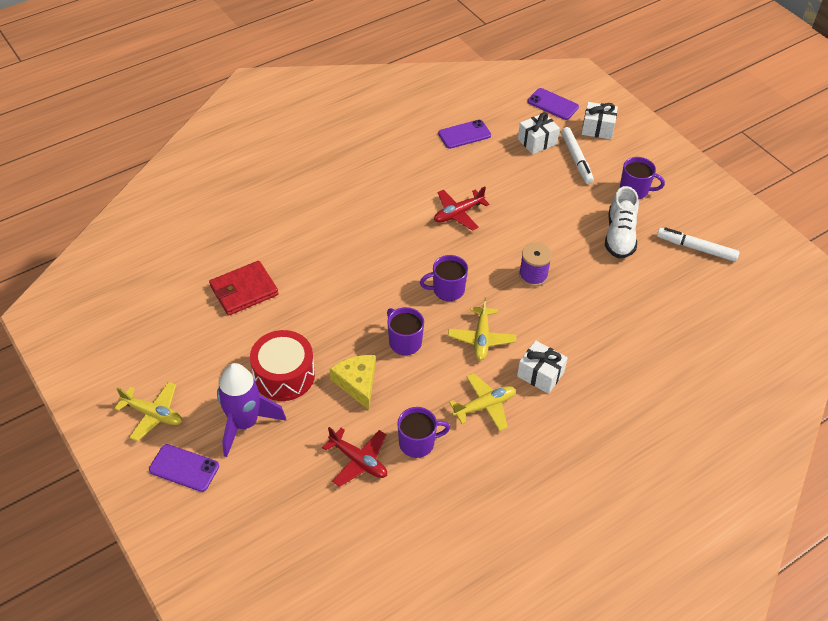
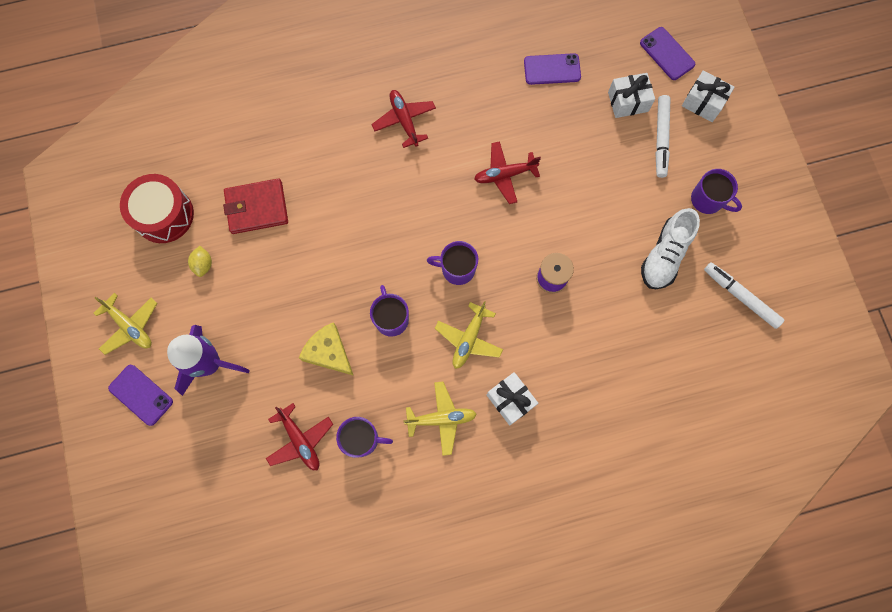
camera: 20 degrees right, 25 degrees up
red drum [250,330,315,401] -> red drum moved to [120,174,194,243]
yellow cheese [330,355,375,410] -> yellow cheese turned 45 degrees counterclockwise [299,322,354,376]
none -> yellow lemon [188,246,212,277]
none -> red plane [371,90,436,148]

